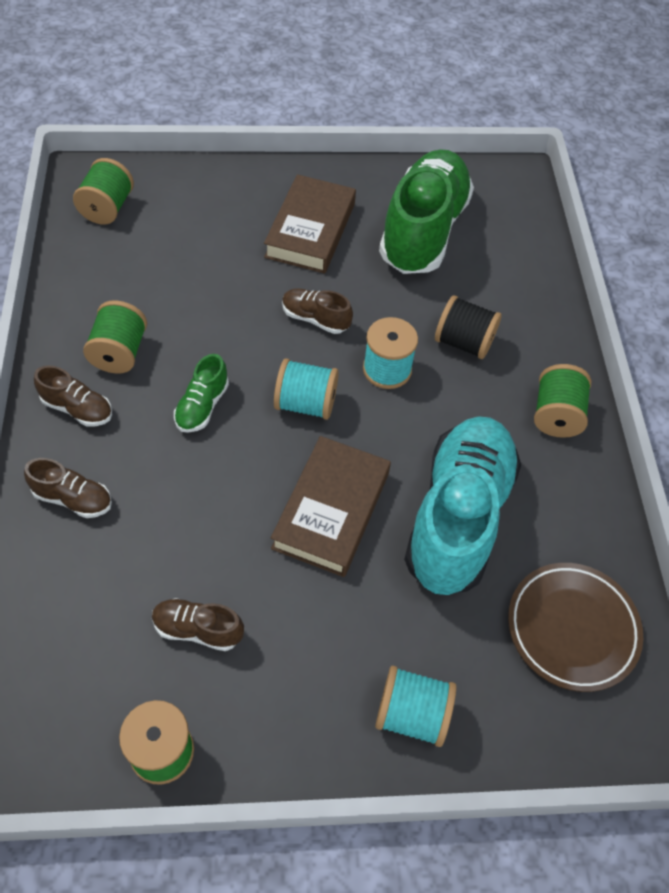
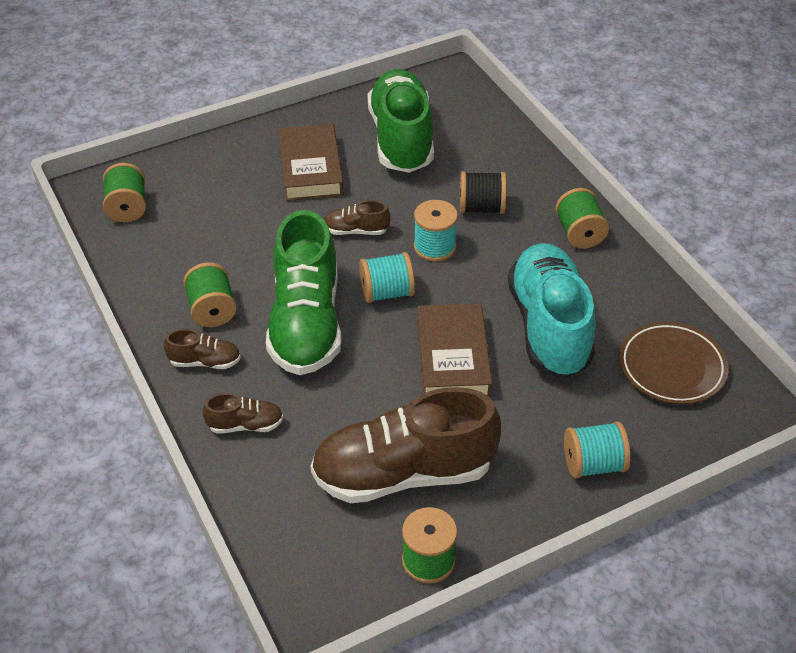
camera: 20 degrees left, 10 degrees down
brown shoe [152,598,244,651] -> brown shoe [311,387,501,504], size x2.32
green shoe [174,354,229,433] -> green shoe [266,210,341,375], size x2.32

